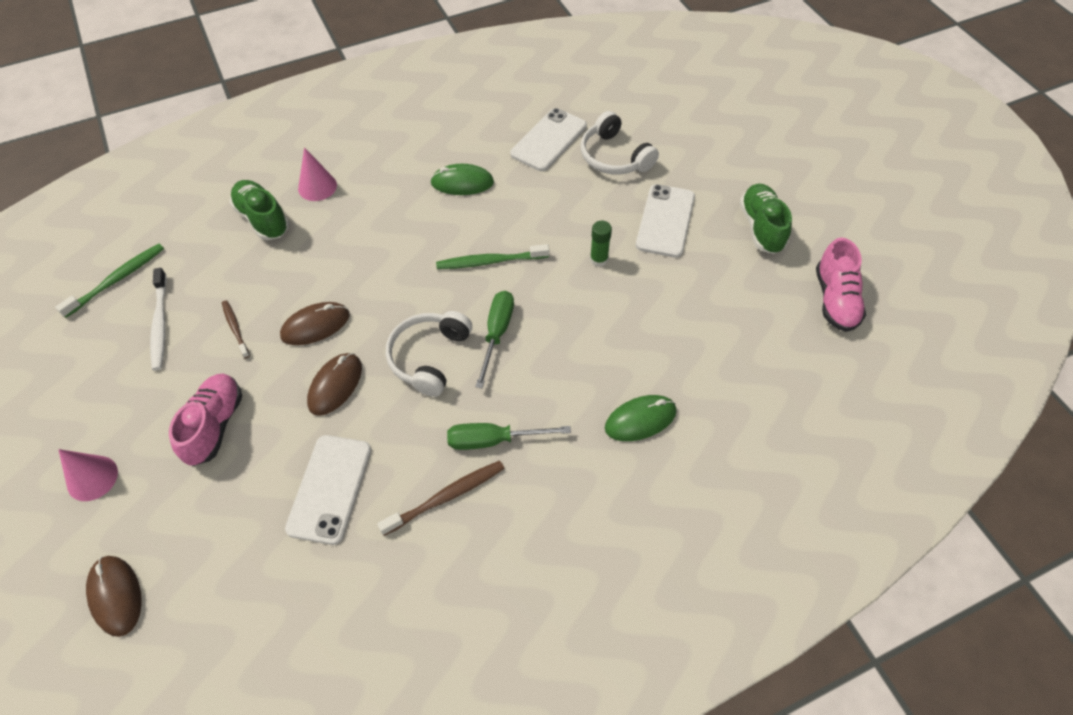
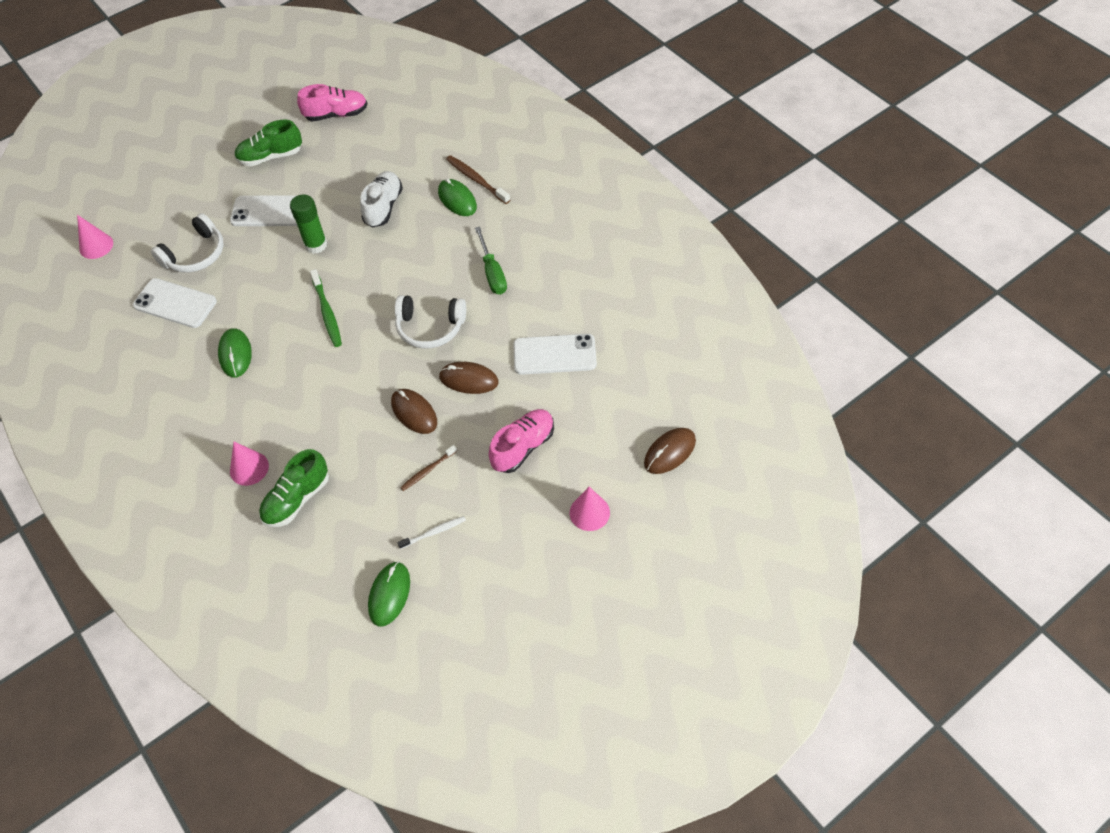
camera: 100 degrees left, 0 degrees up
green toothbrush [55,244,164,318] -> green mouse [368,562,410,626]
white toothbrush [150,268,167,370] -> white toothbrush [397,516,466,549], size x0.64
pink shoe [169,374,242,466] -> pink shoe turned 135 degrees clockwise [488,409,554,473]
brown toothbrush [377,461,505,536] -> brown toothbrush moved to [446,155,510,204]
green screwdriver [475,291,514,388] -> none
green glue stick [590,221,612,267] -> green glue stick [290,195,327,254], size x1.52
none -> pink cone [77,215,113,259]
none -> white shoe [360,171,403,227]

